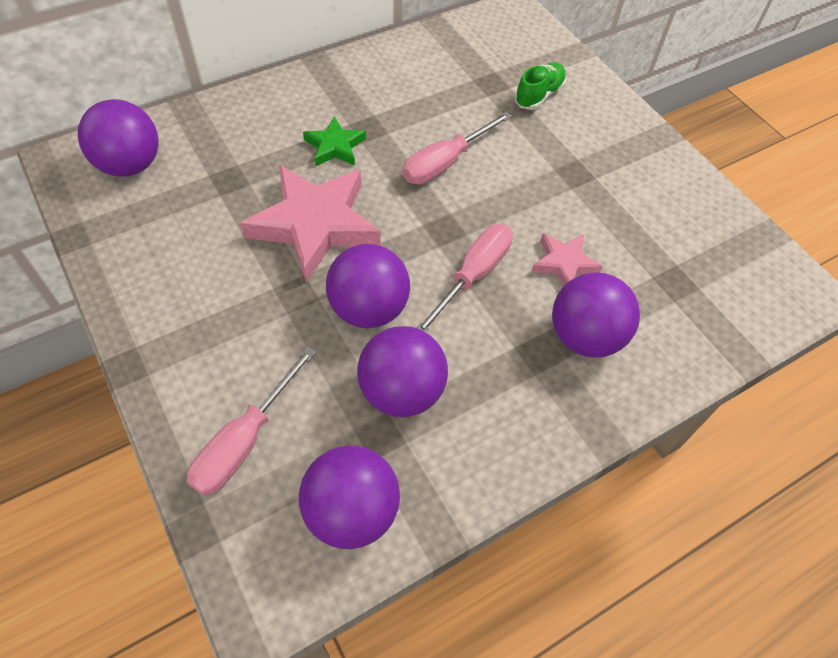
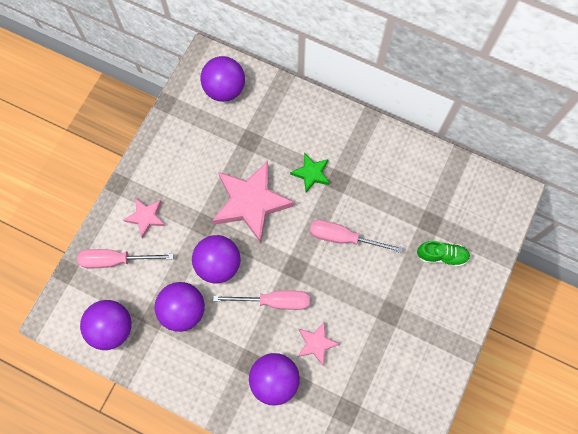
camera: 60 degrees right, 15 degrees up
none -> pink star [124,198,166,238]

